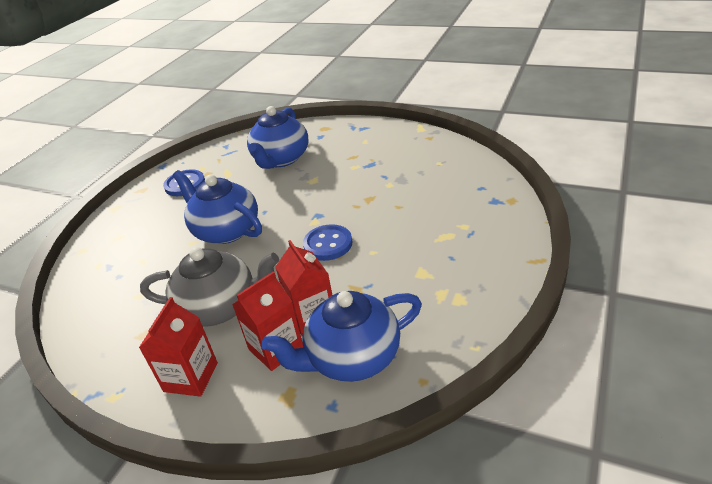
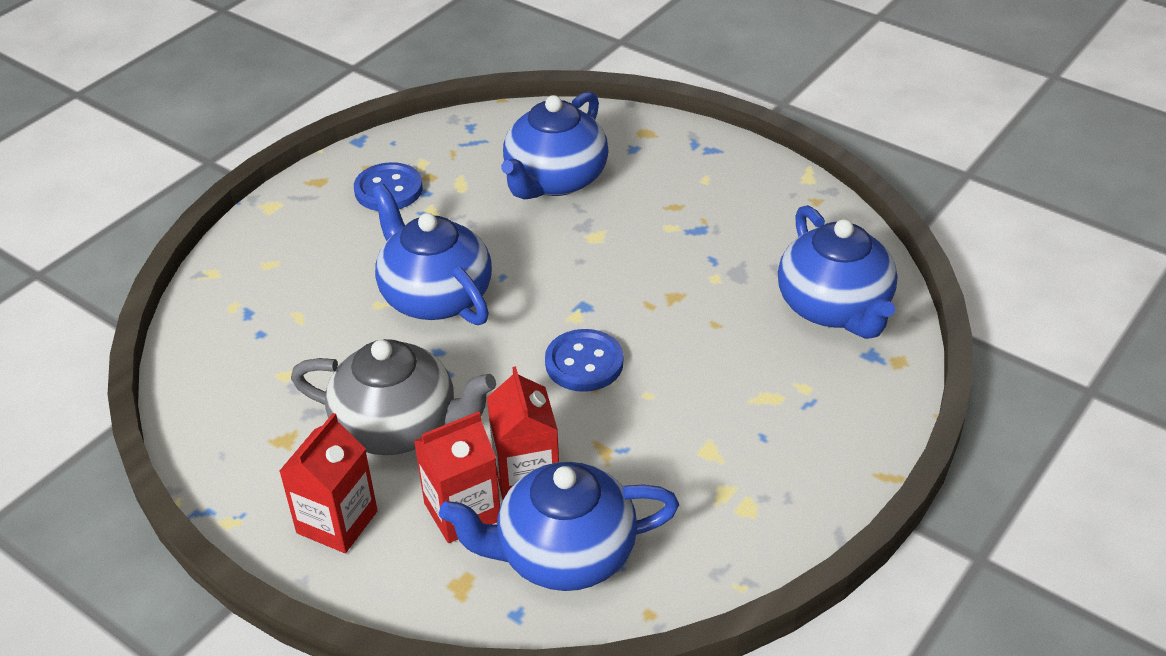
camera: 10 degrees right, 5 degrees up
none -> blue teapot [778,205,897,339]

